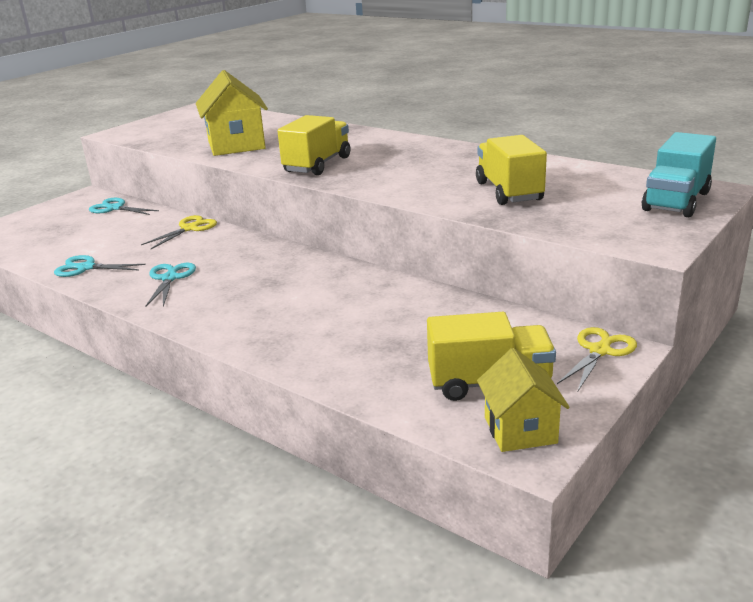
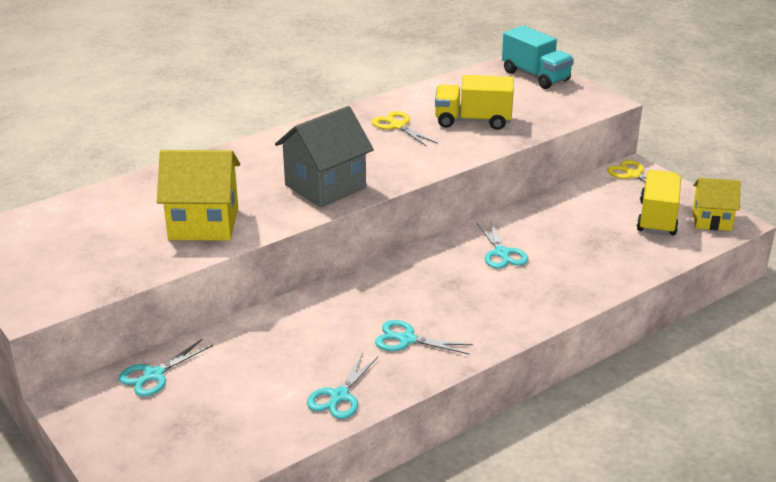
camera: 75 degrees left, 5 degrees up
yellow scissors [141,215,217,249] -> yellow scissors moved to [372,111,438,147]
yellow truck [277,115,350,175] -> grey house [275,106,374,207]
none -> turquoise scissors [477,220,528,269]

